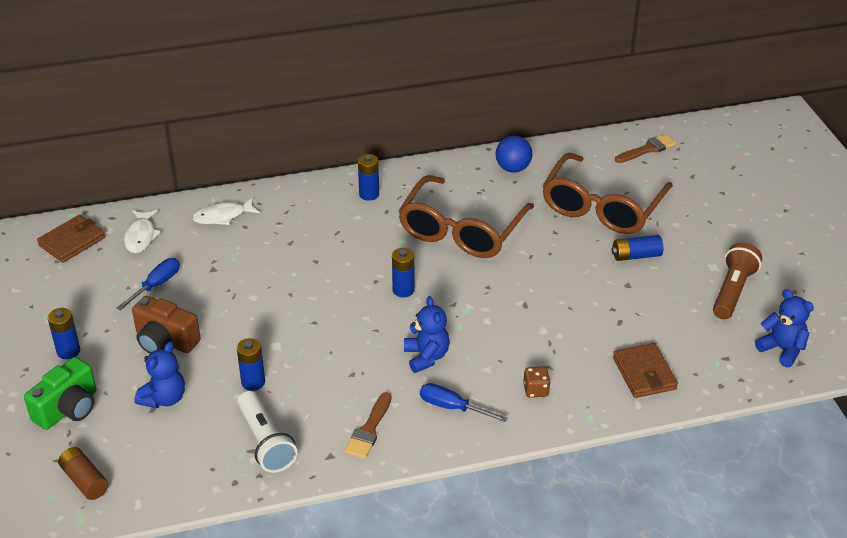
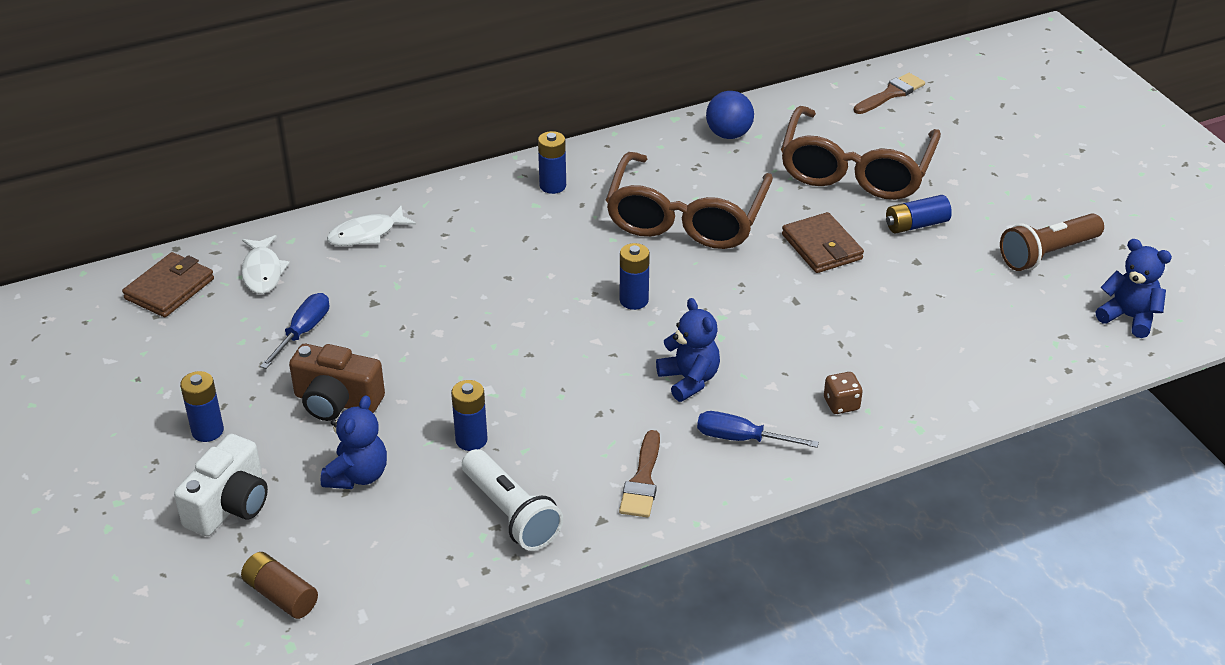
camera: 10 degrees left, 0 degrees up
green camera [24,357,96,430] -> white camera [174,434,268,536]
brown wallet [613,343,678,398] -> brown wallet moved to [782,212,864,273]
brown flashlight [713,242,762,320] -> brown flashlight turned 135 degrees counterclockwise [1000,213,1104,271]

